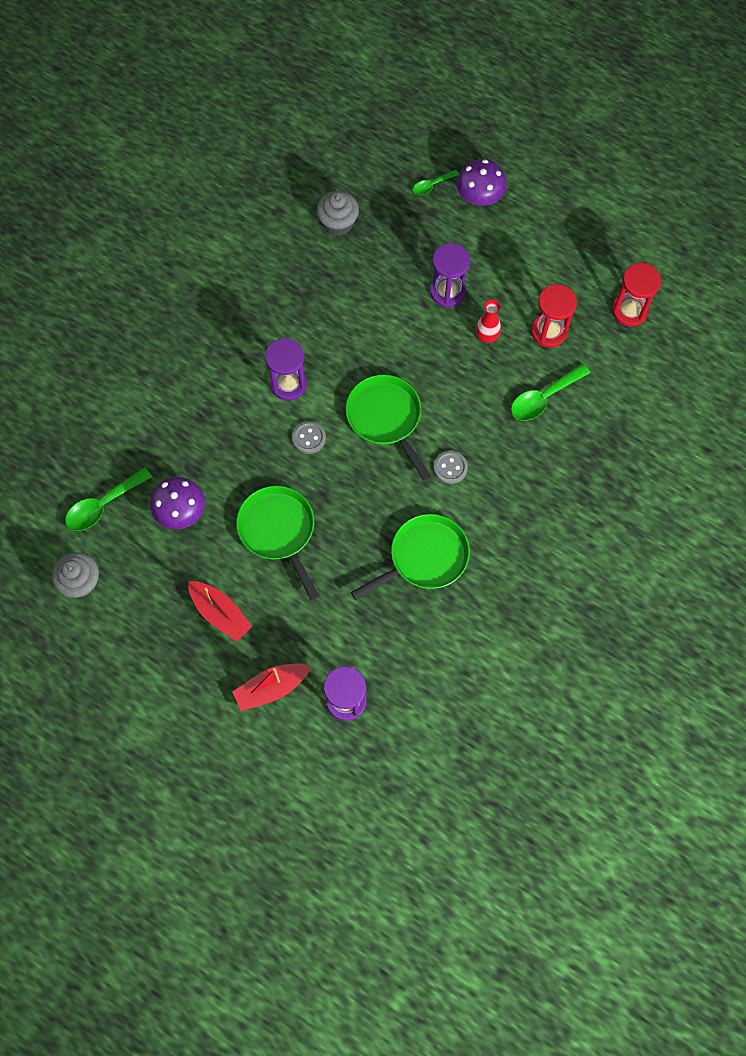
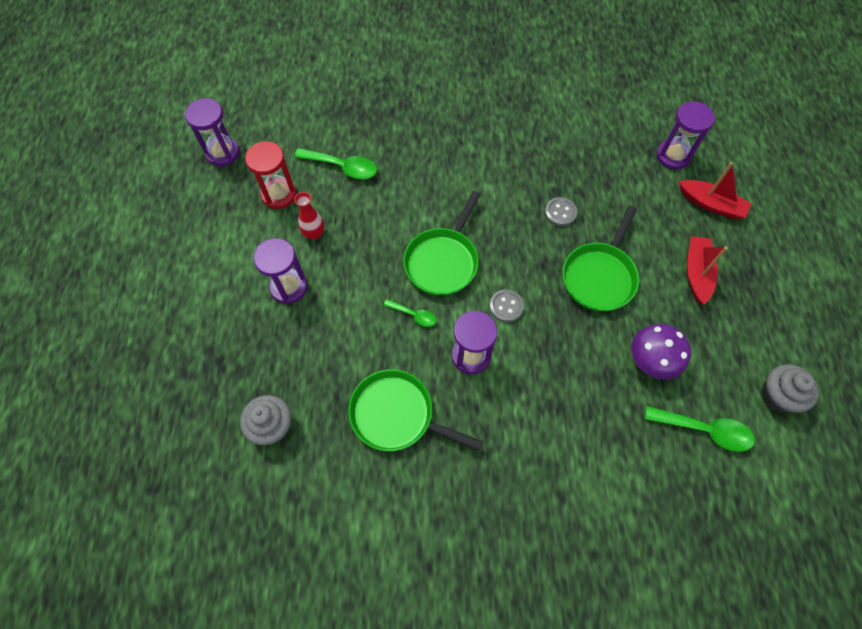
camera: 125 degrees left, 5 degrees down
green pan [351,514,470,600] -> green pan moved to [348,369,483,451]
green spoon [413,170,459,195] -> green spoon moved to [383,299,436,327]
grey button [434,451,468,484] -> grey button moved to [545,197,577,226]
purple mushroom [457,159,506,206] -> none
red hourglass [612,263,661,326] -> purple hourglass [185,98,239,166]

